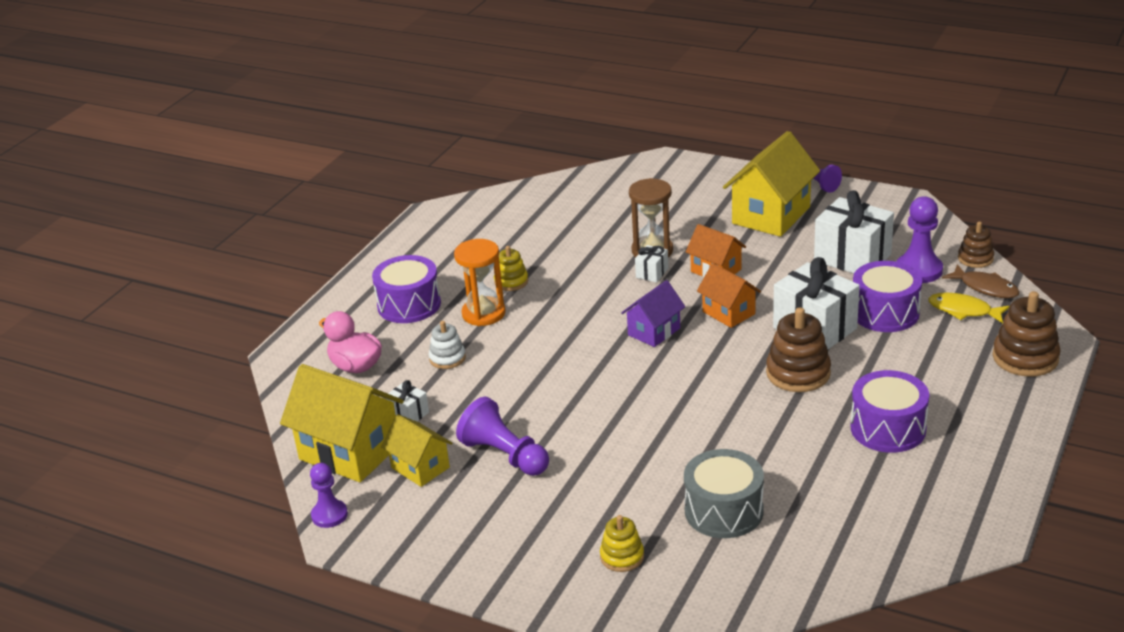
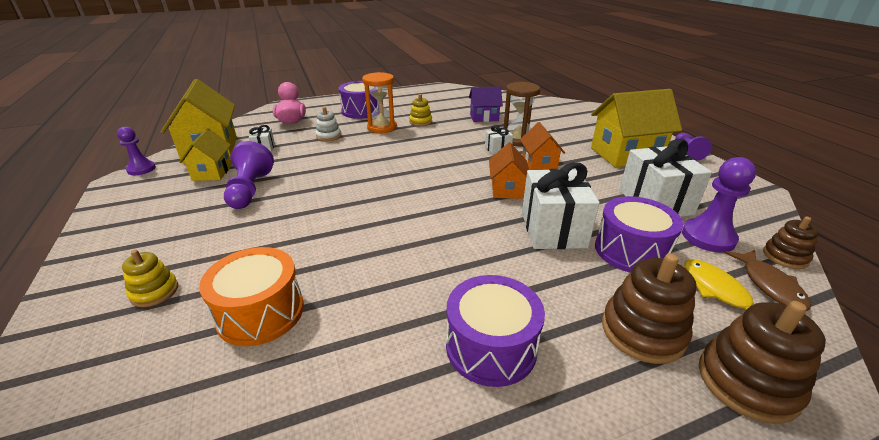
camera: 40 degrees right, 0 degrees up
purple house [621,280,685,347] -> purple house moved to [469,87,503,122]
grey drum [684,449,764,538] -> orange drum [199,247,304,346]
brown stacking toy [766,307,831,392] -> brown stacking toy moved to [602,253,696,364]

